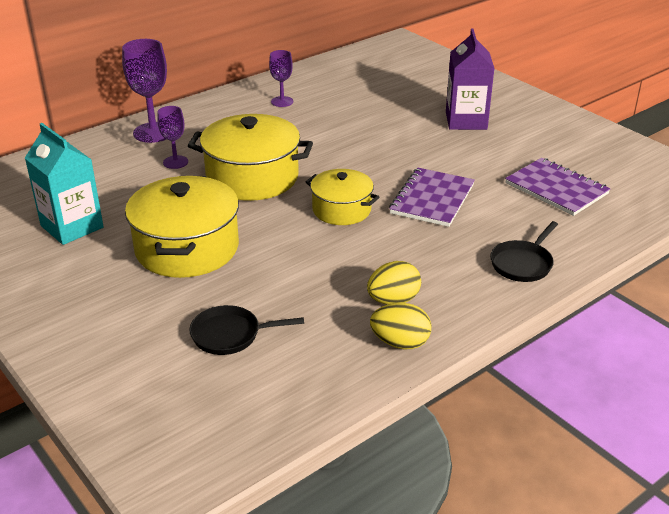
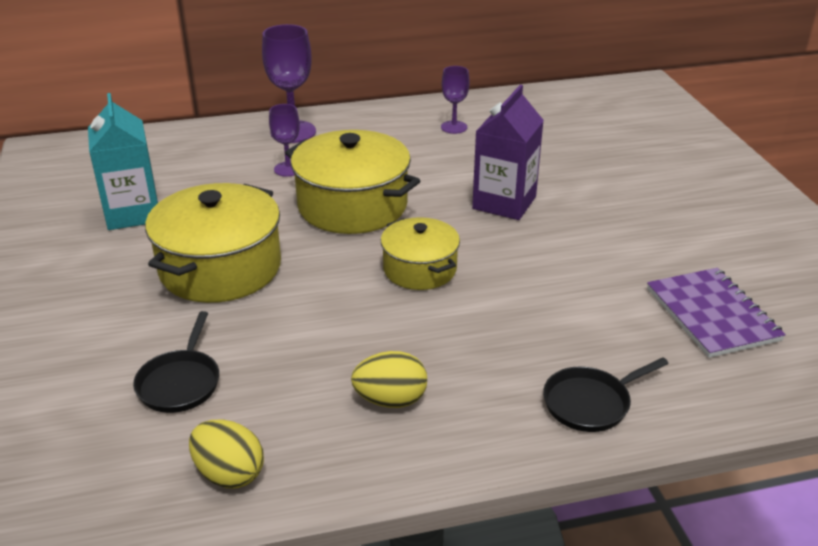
camera: 25 degrees right, 0 degrees up
black pan [190,305,304,355] -> black pan turned 105 degrees counterclockwise [133,311,219,413]
yellow egg [370,303,431,349] -> yellow egg moved to [189,420,264,489]
purple notebook [389,168,475,227] -> none
purple carton [446,28,495,130] -> purple carton moved to [472,85,544,220]

